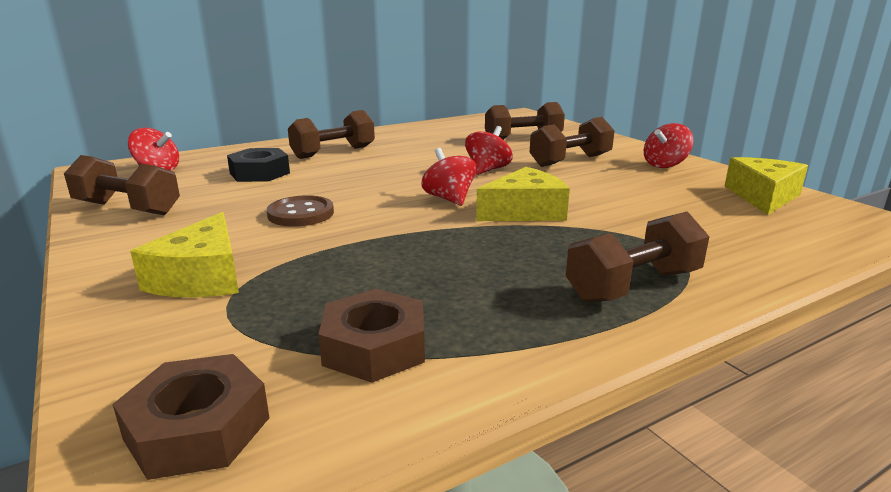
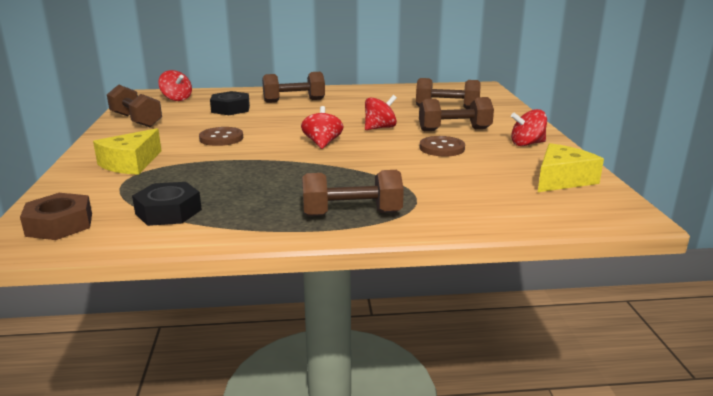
camera: 25 degrees right, 0 degrees up
brown nut [318,289,425,383] -> black nut [132,182,202,226]
yellow cheese [476,167,570,221] -> none
none -> brown button [419,136,465,157]

